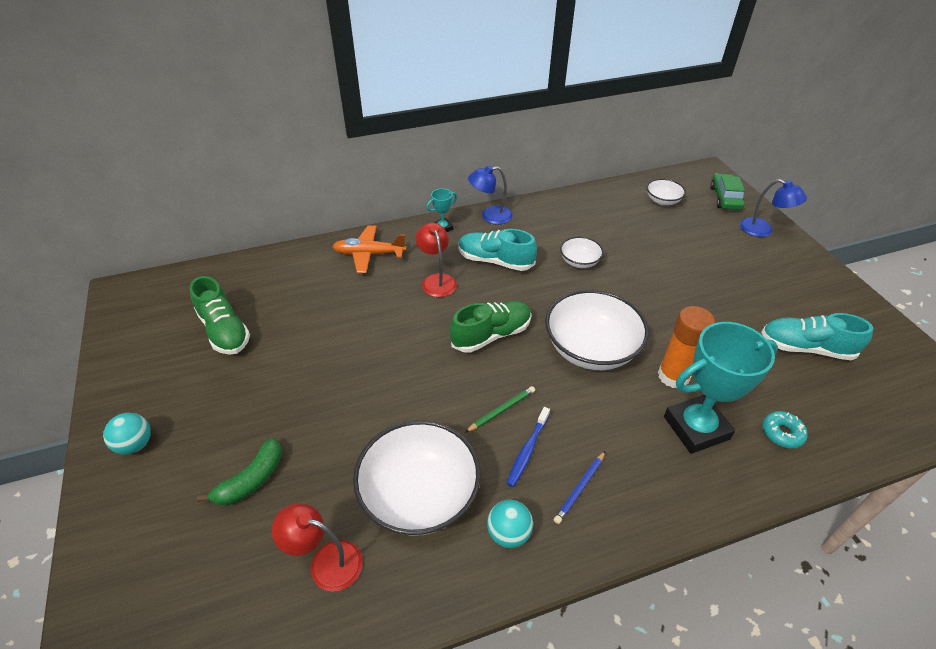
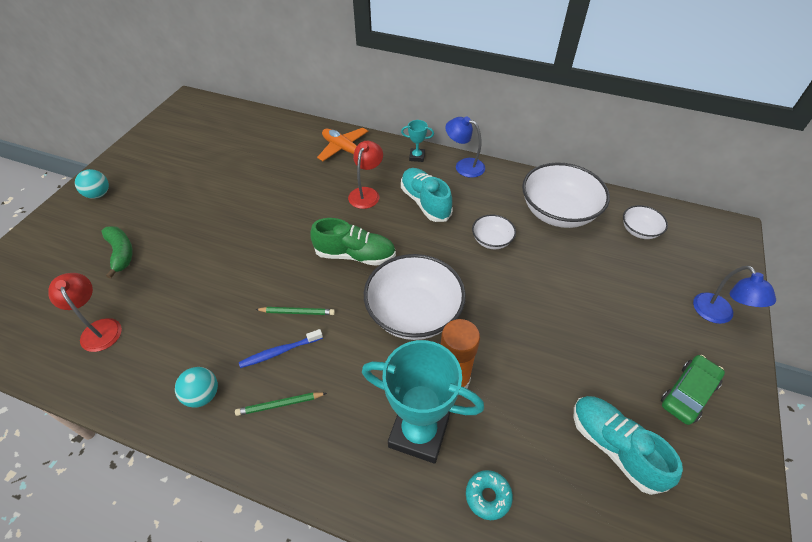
camera: 40 degrees right, 5 degrees up
green shoe [190,276,250,355] -> none
green banana [197,438,282,506] -> green banana turned 105 degrees counterclockwise [101,226,133,278]
white bowl [353,420,481,536] -> white bowl moved to [522,162,610,228]
blue pencil [554,451,605,524] -> green pencil [235,393,327,416]
green car [710,174,745,210] -> green car moved to [661,355,725,425]

